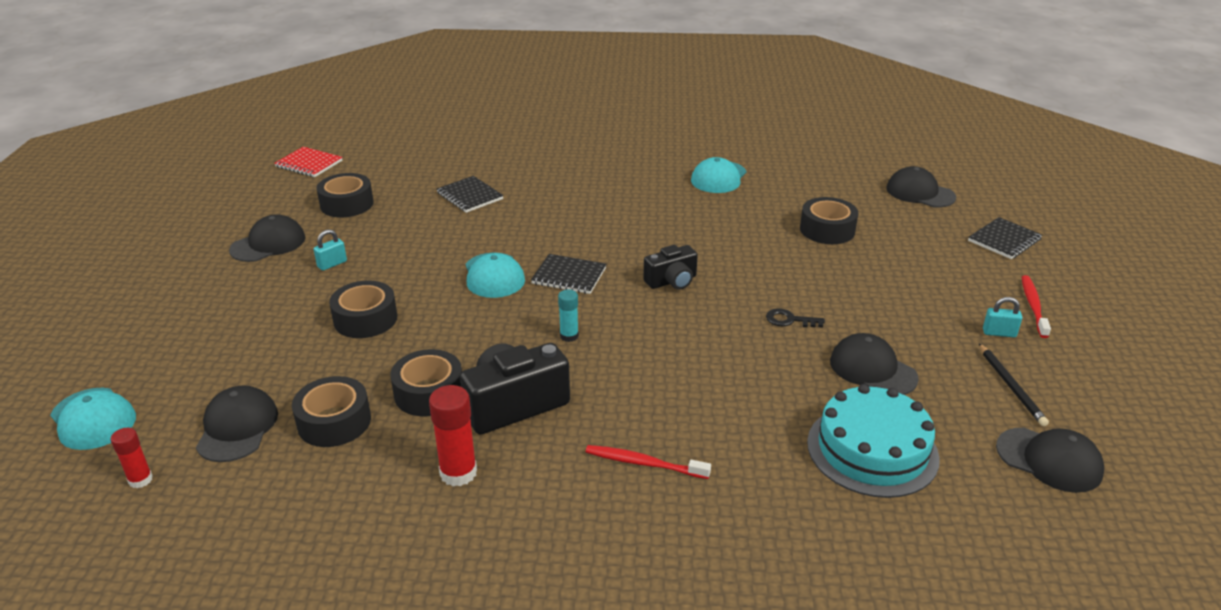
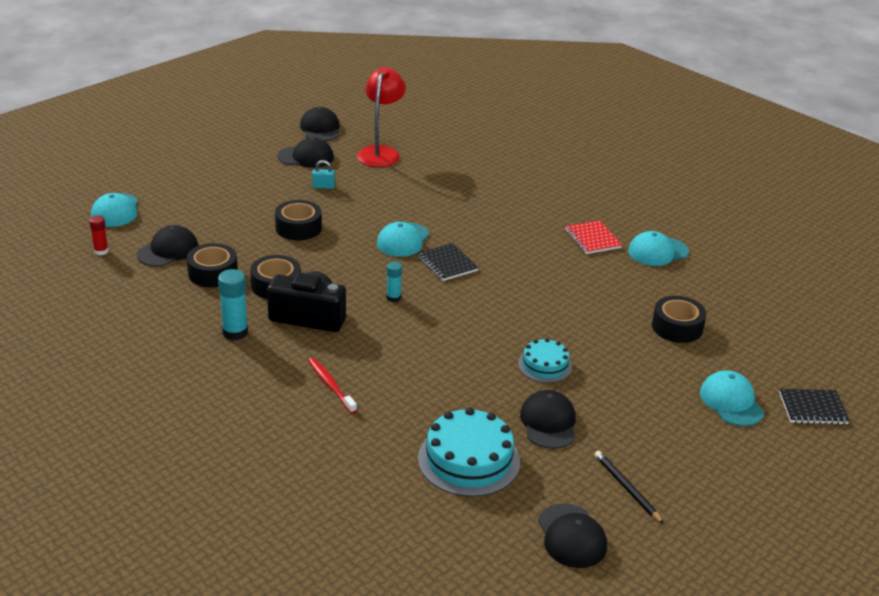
camera: 40 degrees right, 0 degrees up
red notebook [274,147,343,177] -> red notebook moved to [565,220,622,254]
black tape [316,173,374,217] -> red lamp [357,67,406,167]
red glue stick [429,385,477,486] -> turquoise glue stick [218,269,248,340]
black notebook [437,176,504,213] -> none
black camera [643,245,698,290] -> none
black key [766,308,825,328] -> turquoise cake [518,338,572,383]
black cap [886,166,956,207] -> black cap moved to [300,107,340,141]
black pencil [979,343,1049,426] -> black pencil turned 120 degrees clockwise [595,451,664,524]
turquoise padlock [983,297,1022,337] -> none
red toothbrush [1022,275,1051,338] -> none
none -> turquoise cap [700,370,764,426]

